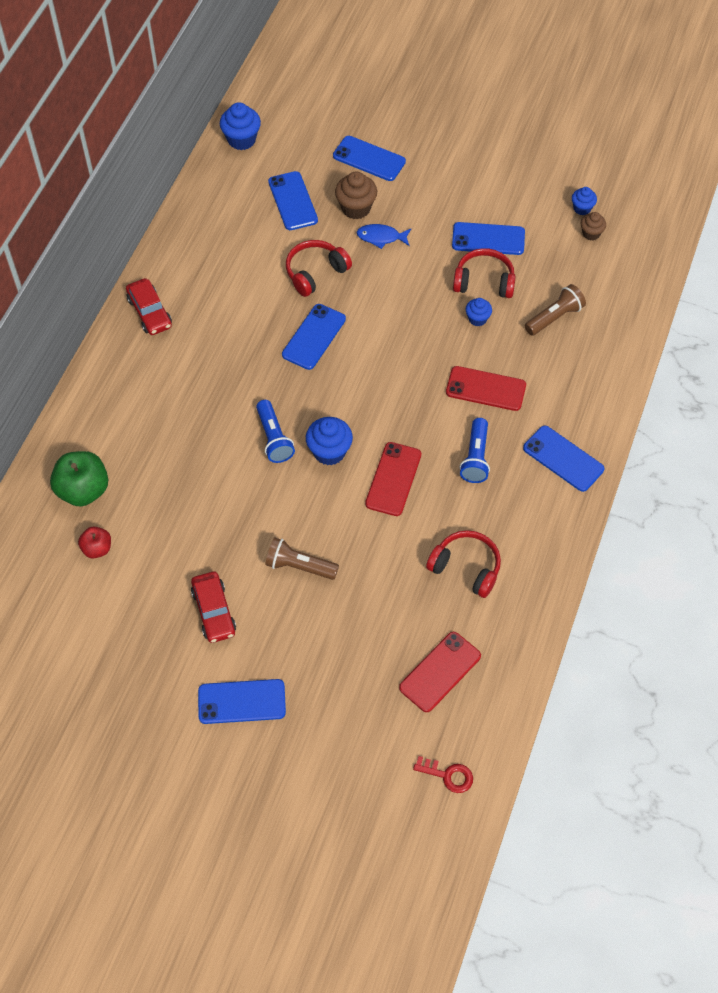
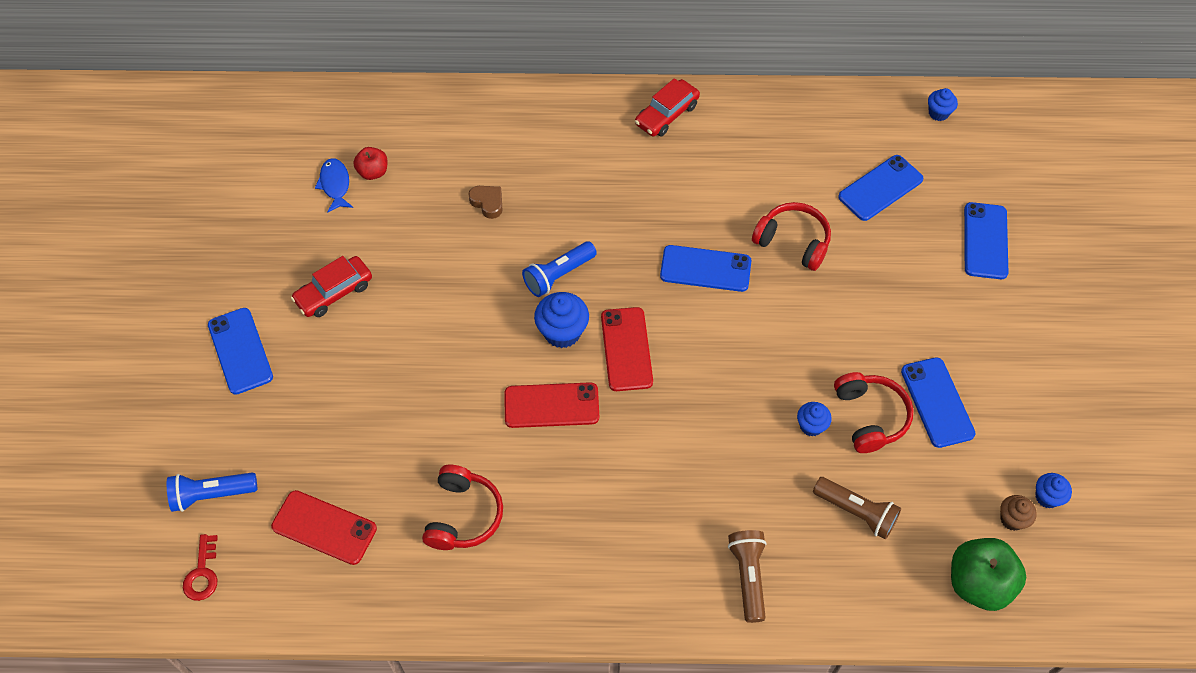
camera: 70 degrees right, 0 degrees up
green apple [50,451,108,507] -> green apple moved to [951,538,1026,611]
blue cupcake [220,102,261,150] -> blue cupcake [928,88,958,121], size x0.60
brown flashlight [265,537,339,580] -> brown flashlight moved to [728,530,766,623]
brown cupcake [335,171,377,219] -> none
blue fish [357,224,411,249] -> blue fish moved to [315,158,353,213]
red phone [446,366,526,411] -> red phone moved to [601,307,653,391]
blue flashlight [459,418,490,483] -> blue flashlight moved to [167,472,257,512]
blue phone [523,426,604,492] -> none
none -> brown heart [468,186,502,219]

